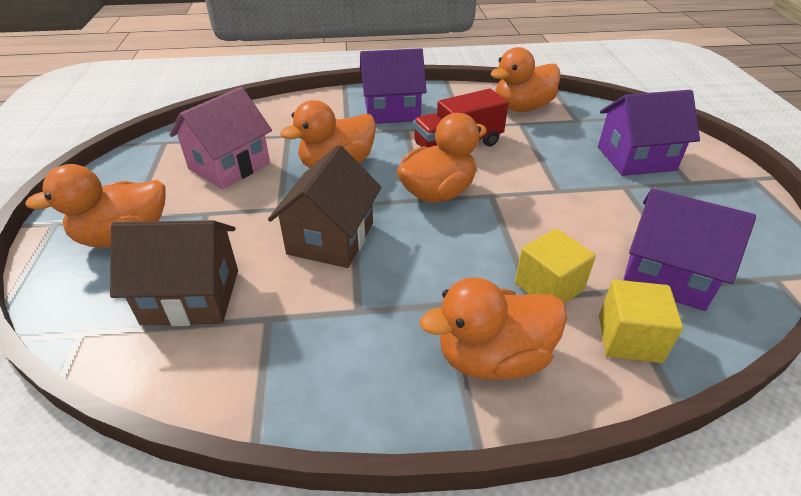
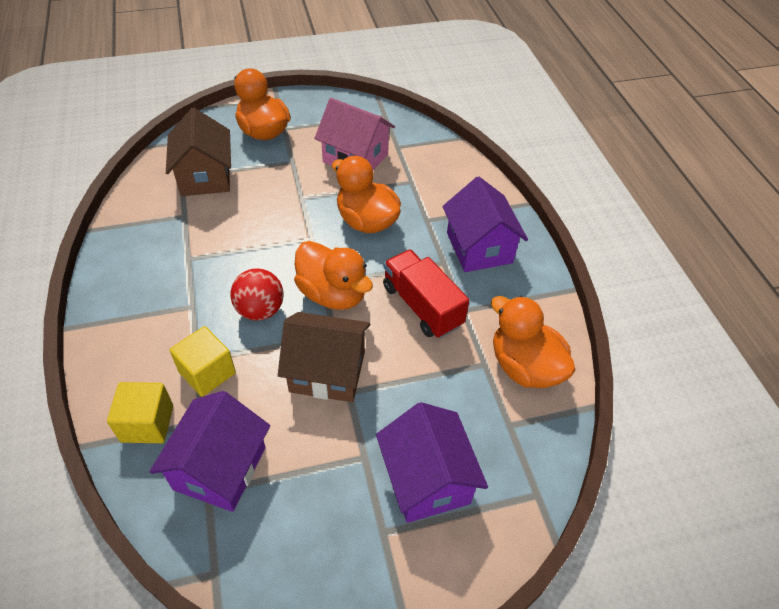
camera: 80 degrees right, 10 degrees up
brown house [268,145,382,268] -> brown house moved to [278,312,370,402]
orange duck [420,277,567,380] -> none
none -> red ball [230,269,284,321]

